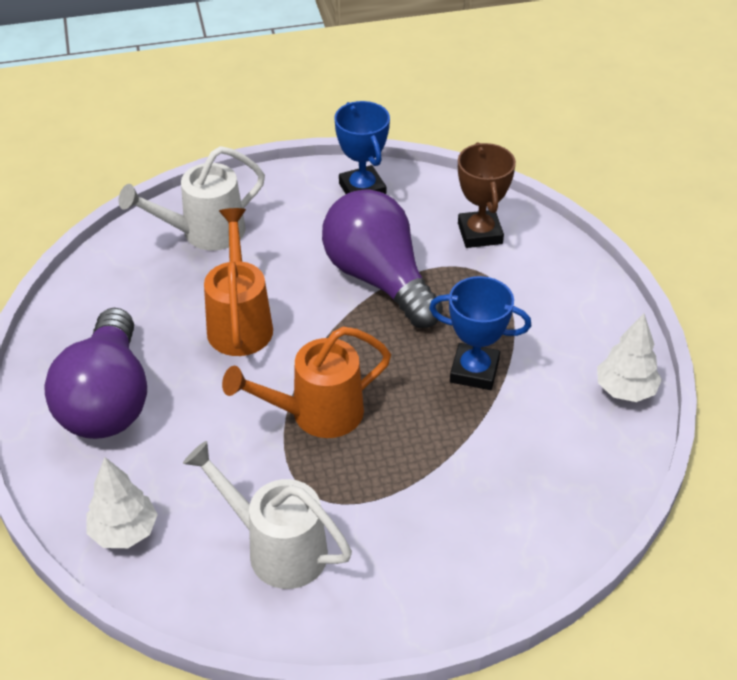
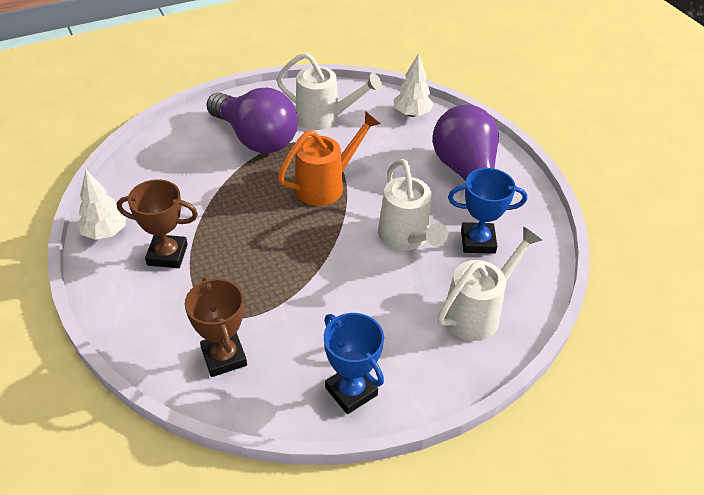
camera: 165 degrees right, 0 degrees up
orange watering can [204,208,273,356] -> white watering can [378,159,448,250]
purple light bulb [322,189,443,328] -> purple light bulb moved to [206,88,298,153]
blue trophy [429,276,531,390] -> blue trophy moved to [448,168,527,254]
none -> brown trophy [117,179,198,268]

